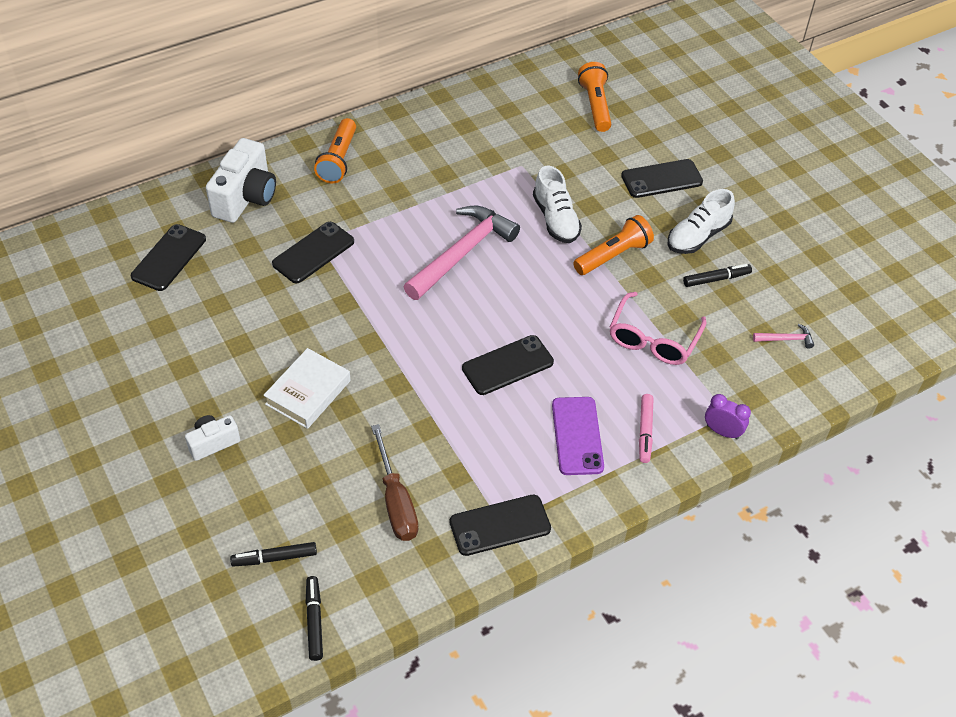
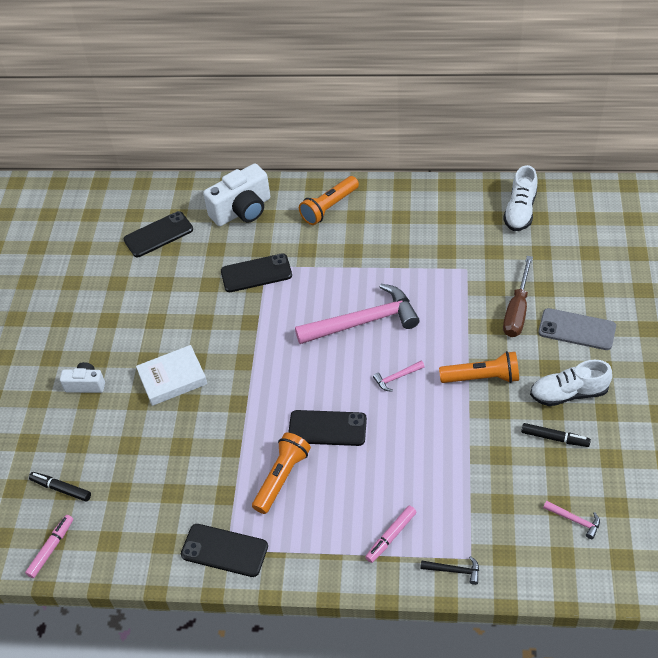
camera: 40 degrees right, 0 degrees up
black marker [306,576,323,661] -> pink marker [25,515,73,578]
brown screwdriver [371,424,418,541] -> brown screwdriver moved to [503,256,533,337]
white shoe [533,166,582,243] -> white shoe moved to [503,165,538,231]
purple phone [552,397,604,475] -> none
orange flashlight [578,62,611,132] -> orange flashlight moved to [252,433,311,514]
pink glasses [610,292,706,365] -> none
black phone [621,159,703,198] -> grey phone [538,308,616,350]
purple clock [705,394,751,439] -> black hammer [420,556,479,585]
none -> pink hammer [373,361,425,392]

